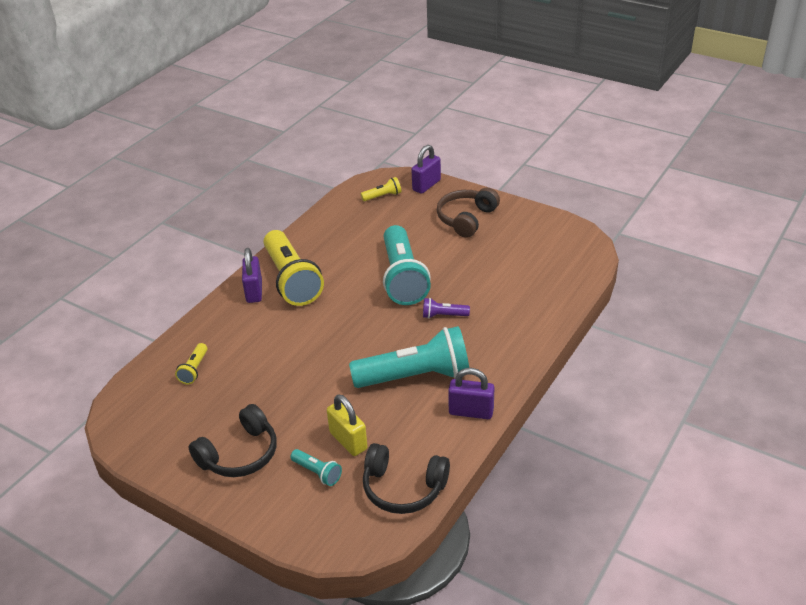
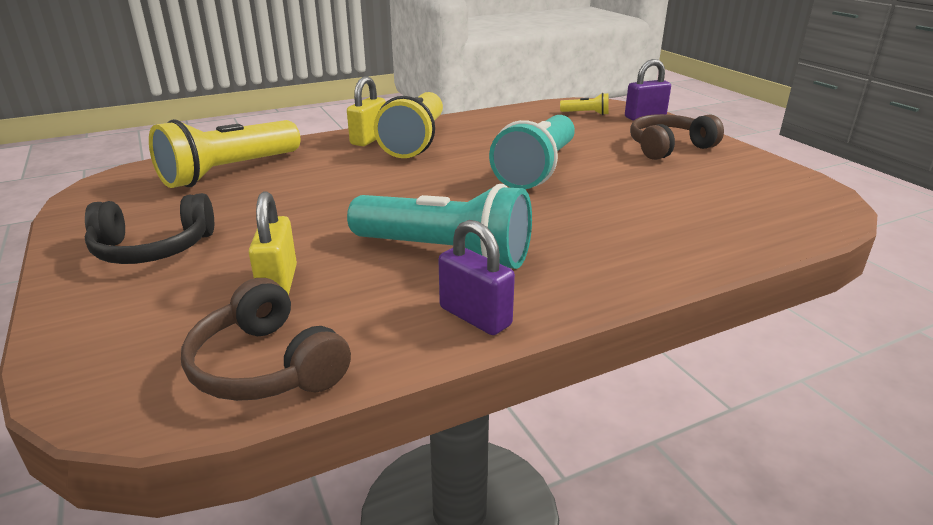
camera: 30 degrees right, 10 degrees down
yellow flashlight [175,343,208,384] -> yellow flashlight [149,119,300,188], size x2.31
purple padlock [242,248,262,303] -> yellow padlock [347,76,386,146]
turquoise flashlight [290,449,342,486] -> none
black headphones [363,443,450,514] -> brown headphones [181,278,351,401]
purple flashlight [423,298,470,319] -> none

